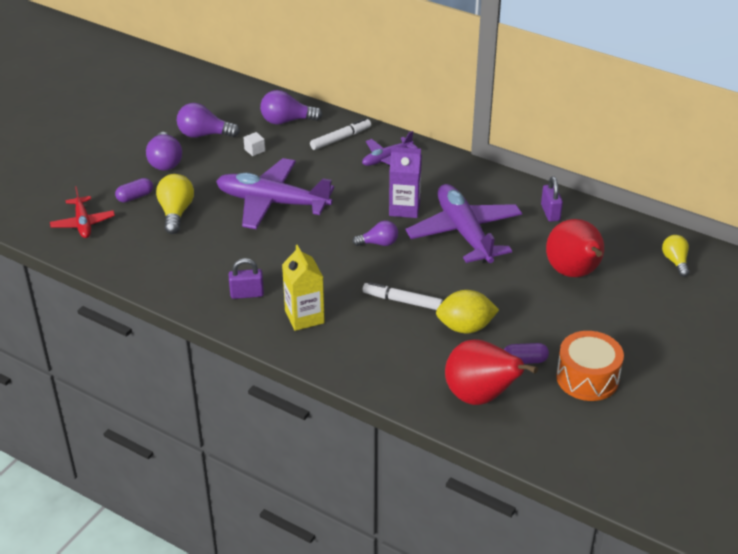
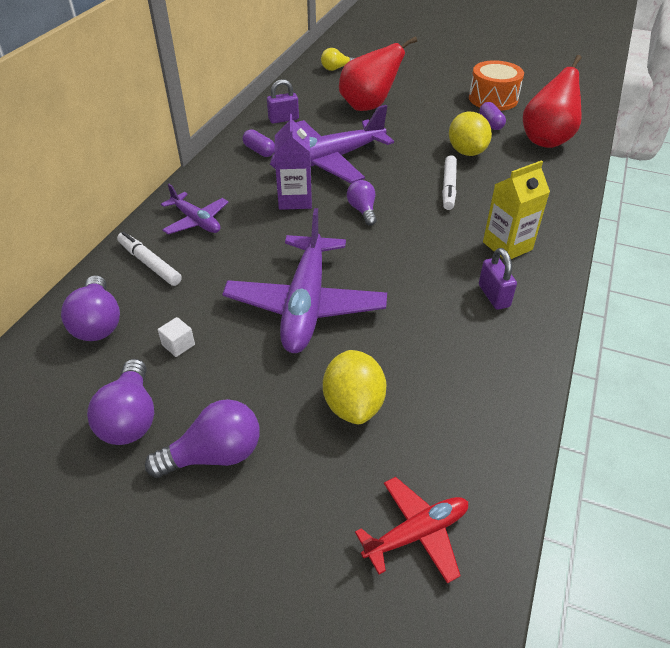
camera: 100 degrees left, 5 degrees up
purple capsule [115,178,153,203] -> purple capsule moved to [243,129,275,157]
yellow light bulb [156,174,194,234] -> yellow lemon [323,350,386,424]

